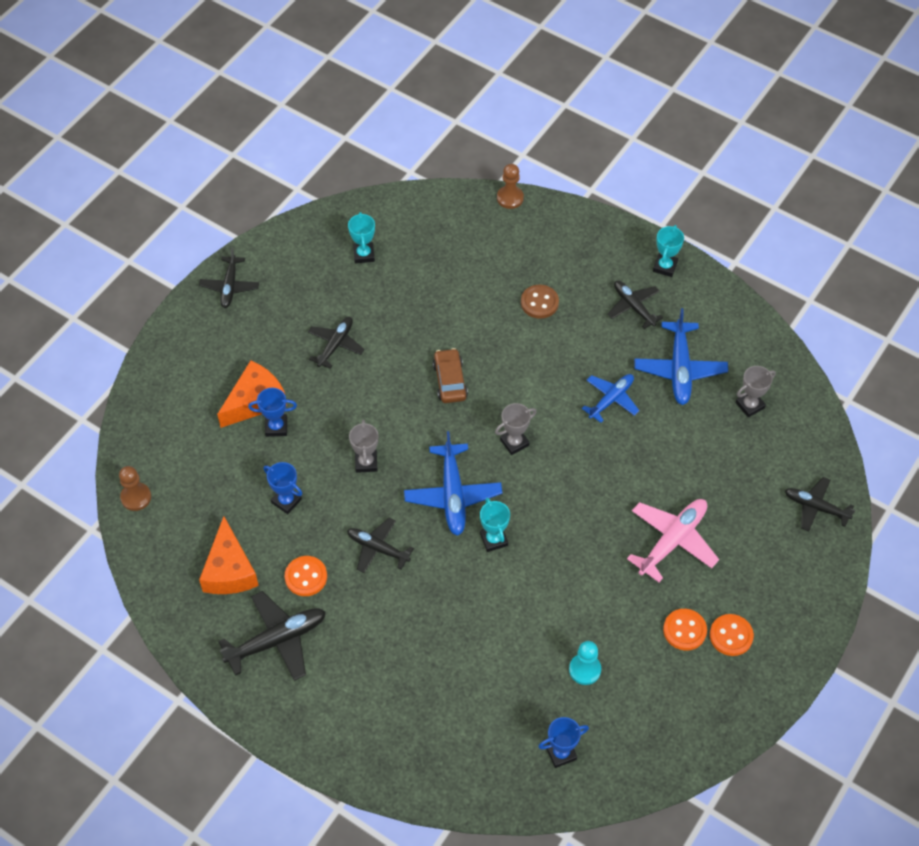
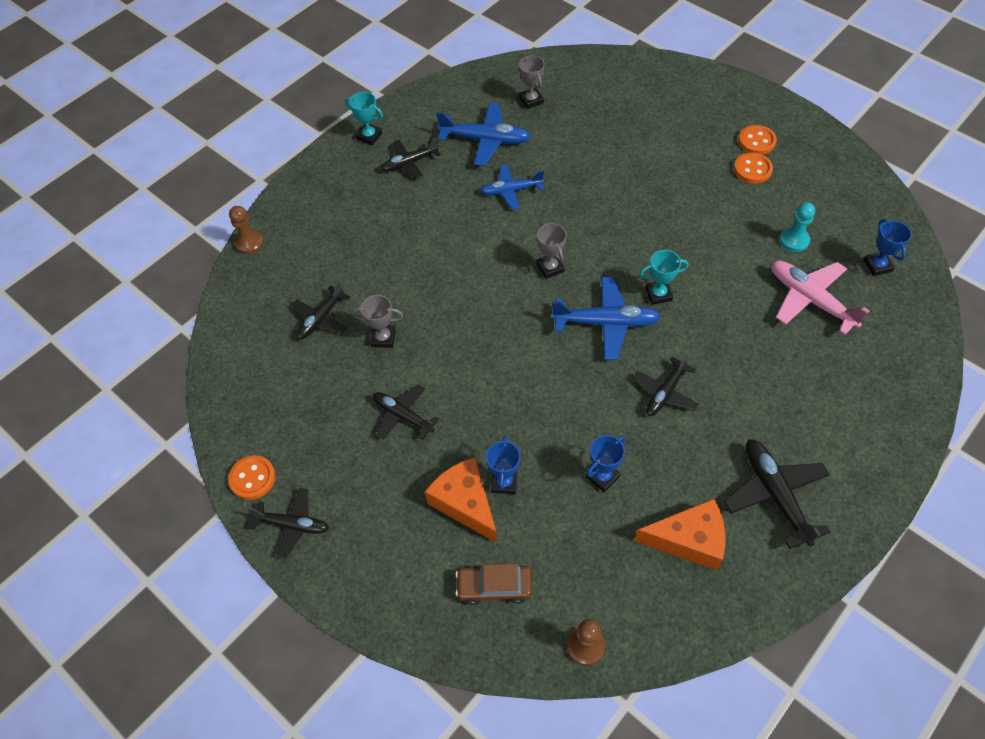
camera: 80 degrees left, 0 degrees up
orange button [285,556,327,596] -> orange button moved to [228,455,276,500]
turquoise trophy [348,212,375,263] -> none
grey trophy [349,420,379,473] -> grey trophy moved to [352,295,403,348]
brown car [433,348,468,403] -> brown car moved to [455,564,532,605]
brown button [521,285,559,319] -> none
blue plane [582,374,639,423] -> blue plane turned 60 degrees counterclockwise [480,165,544,210]
pink plane [627,499,719,582] -> pink plane moved to [772,261,869,335]
black plane [785,477,855,531] -> black plane moved to [292,281,350,339]

